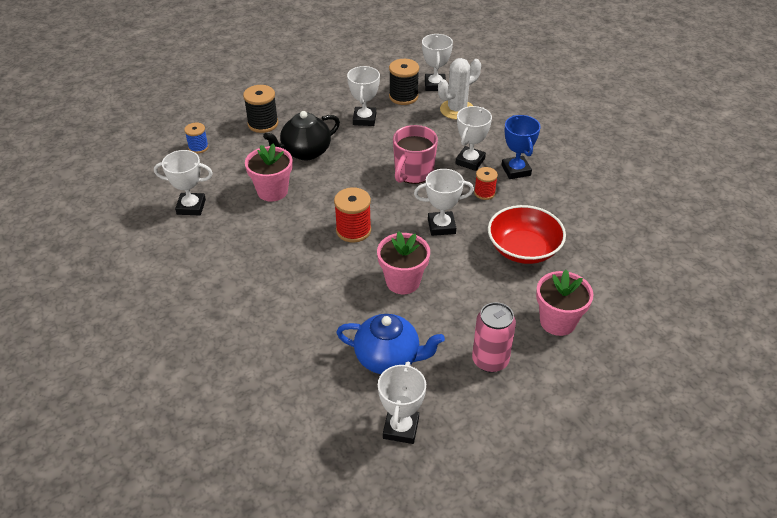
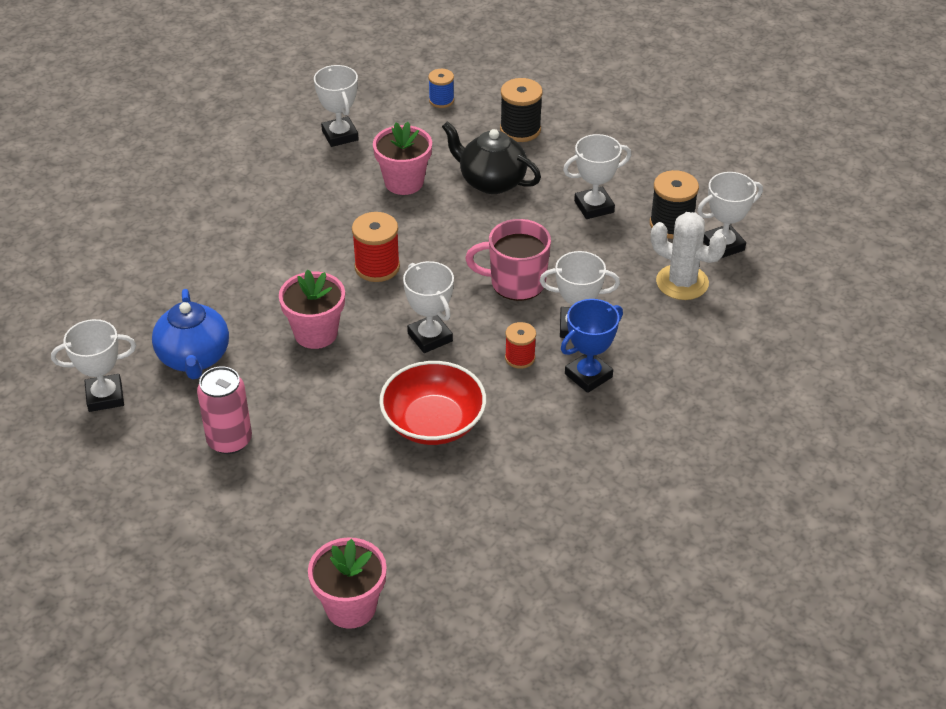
camera: 65 degrees right, 0 degrees up
pink flower pot [536,270,593,336] -> pink flower pot moved to [308,537,387,629]

